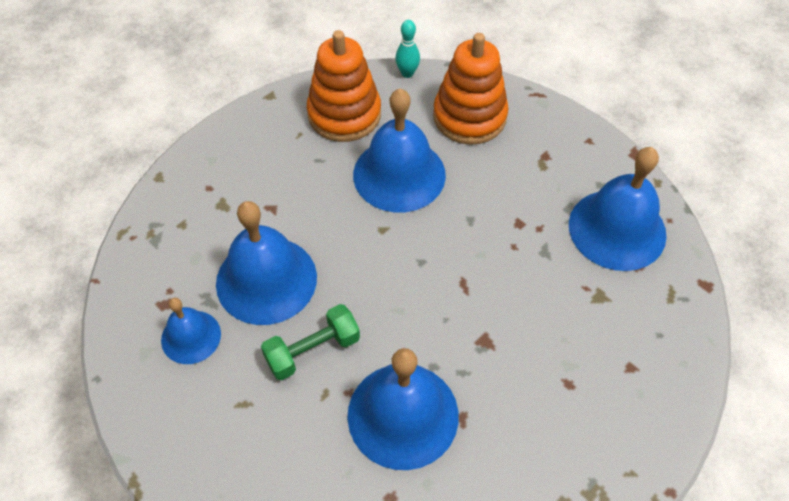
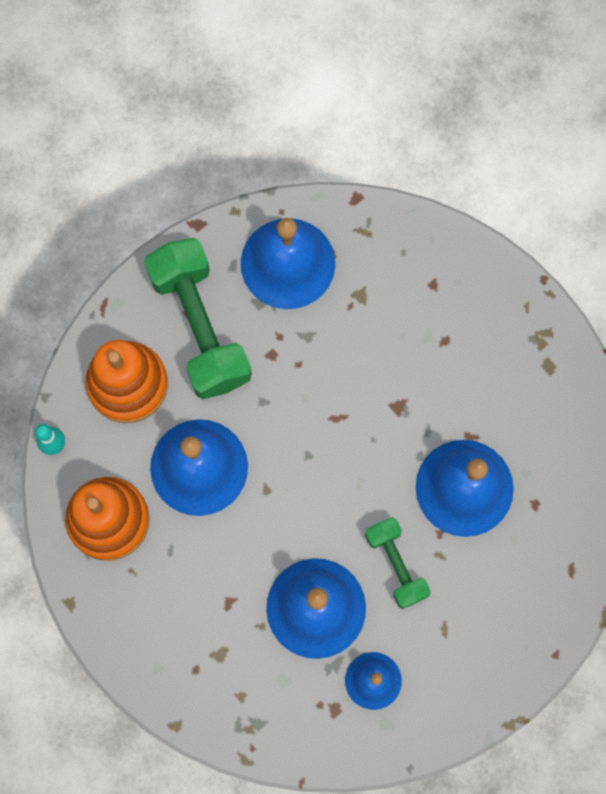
camera: 85 degrees left, 20 degrees up
none -> green dumbbell [144,238,252,399]

